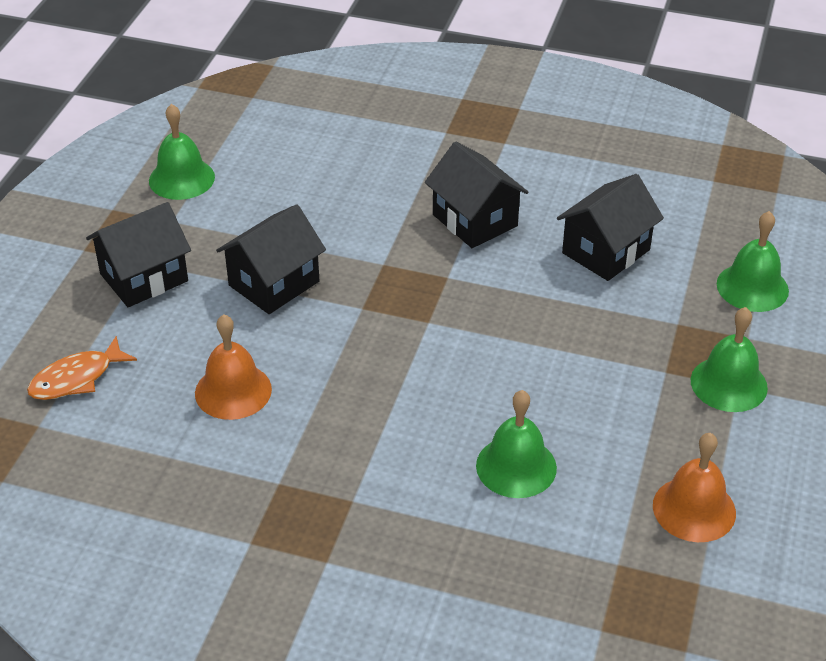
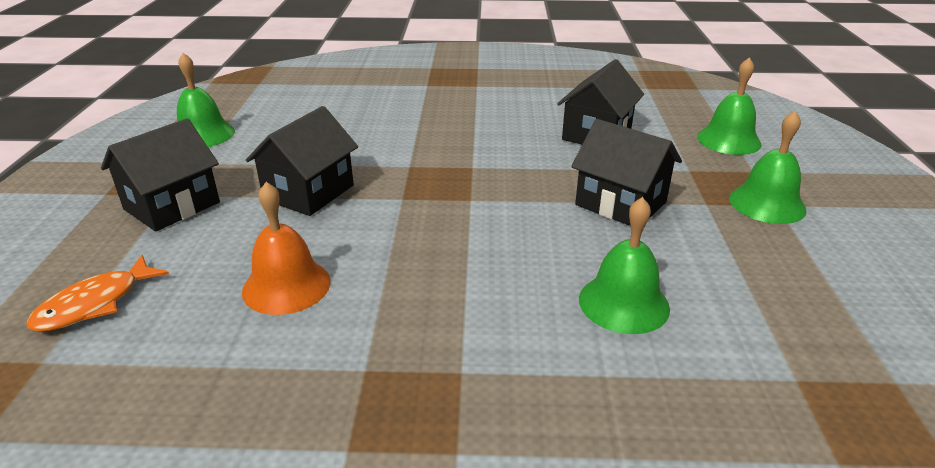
camera: 15 degrees left, 10 degrees down
black house [425,142,528,248] -> black house moved to [571,119,682,226]
orange bell [653,433,736,542] -> none

